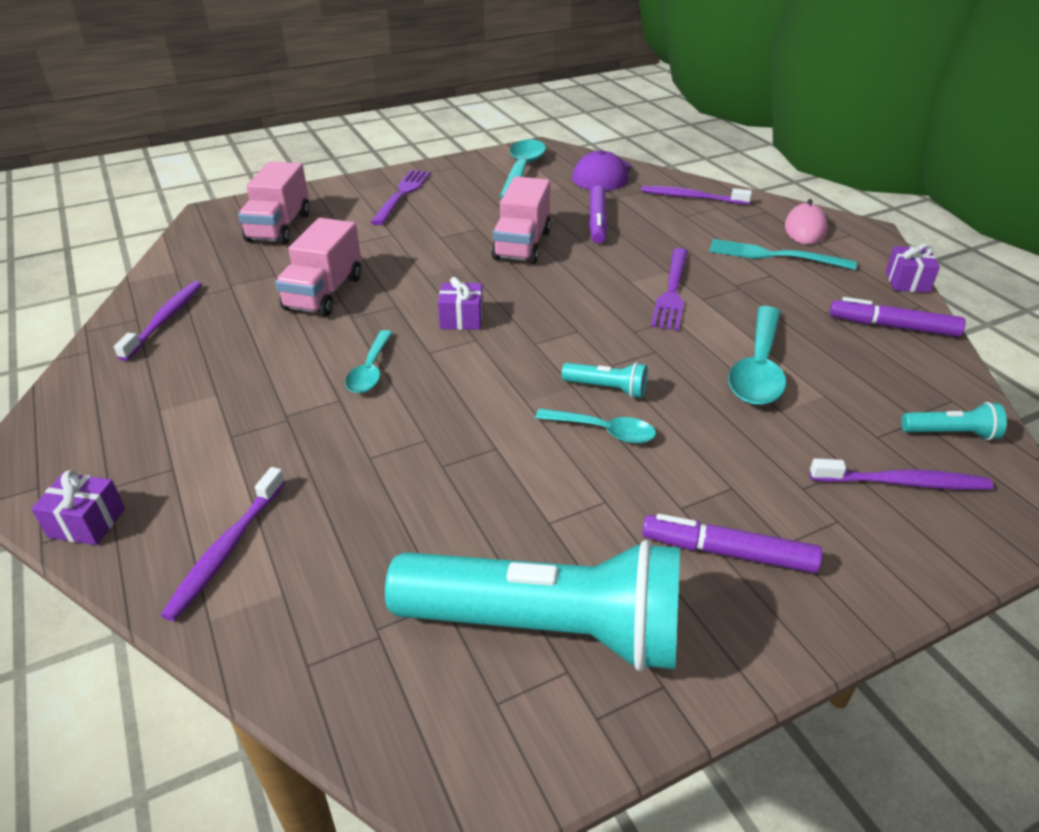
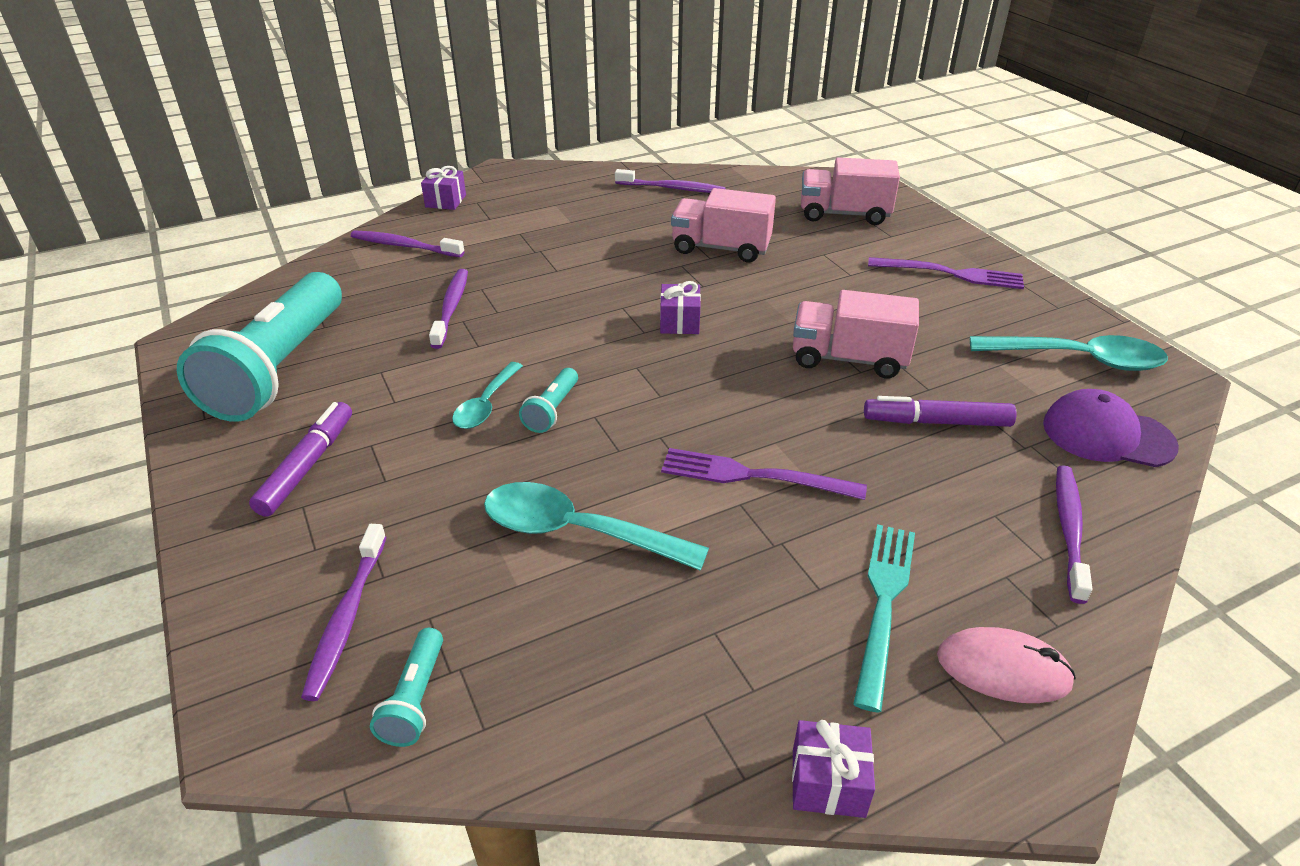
camera: 90 degrees right, 0 degrees up
turquoise spoon [345,330,393,393] -> none
purple marker [829,297,966,337] -> none
none -> purple toothbrush [429,269,468,349]

